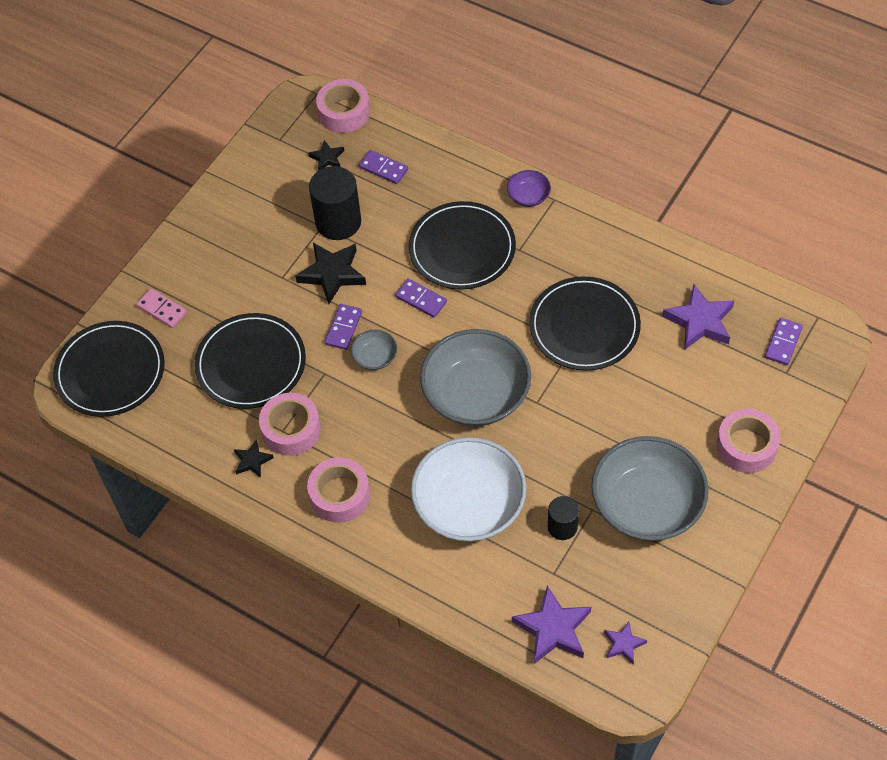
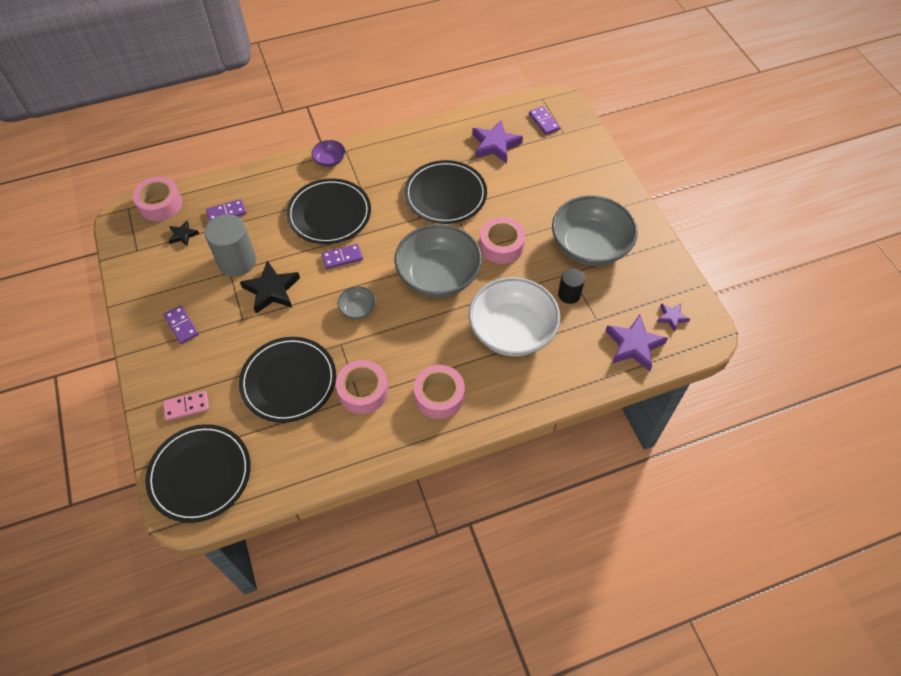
camera: 55 degrees left, 0 degrees up
black star [234,439,274,478] -> none
black cylinder [309,166,361,240] -> grey cylinder [205,214,256,277]
purple domino [324,304,362,350] -> purple domino moved to [164,305,199,344]
pink tape [716,409,780,473] -> pink tape moved to [480,217,525,264]

